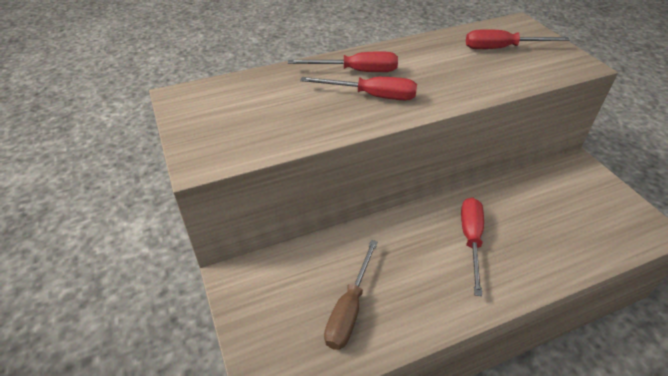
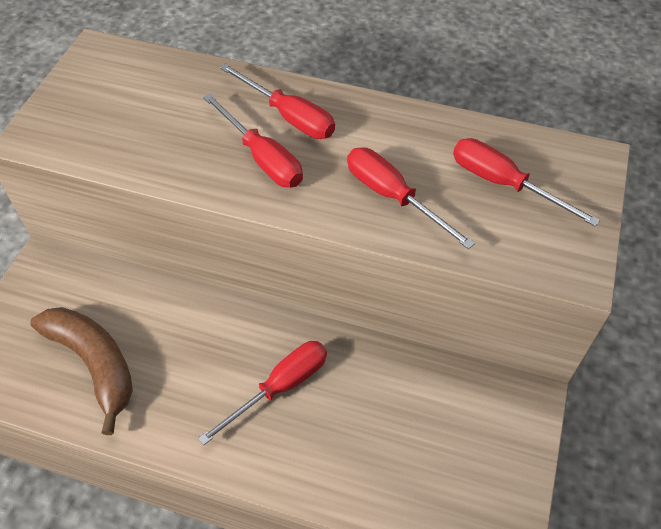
camera: 40 degrees right, 10 degrees up
brown screwdriver [324,240,378,350] -> brown banana [30,307,133,435]
none -> red screwdriver [347,147,475,249]

